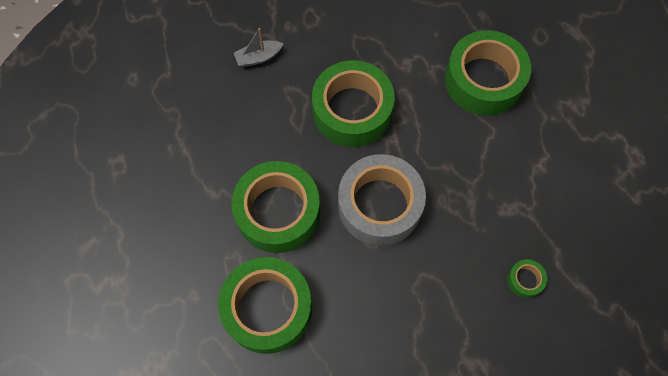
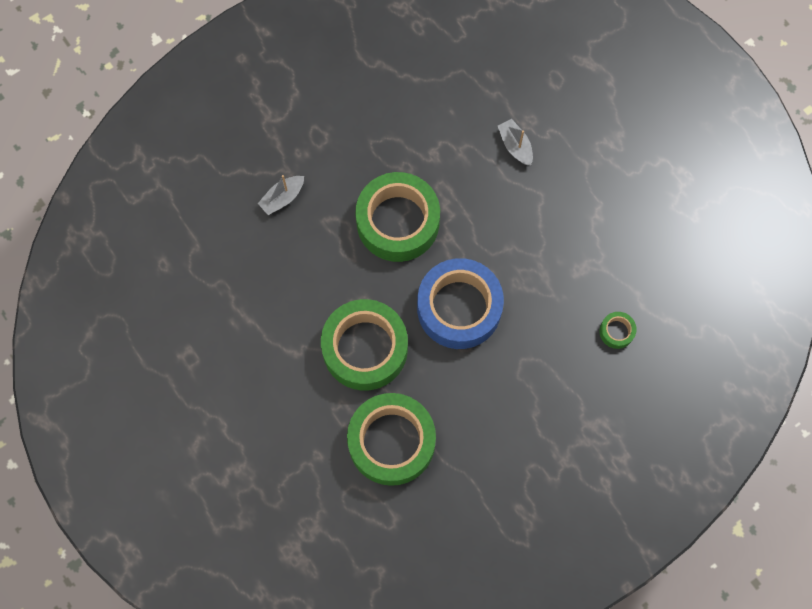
camera: 20 degrees left, 5 degrees up
grey tape [338,154,426,246] -> blue tape [417,258,504,349]
green tape [445,30,531,116] -> grey boat [498,119,533,166]

